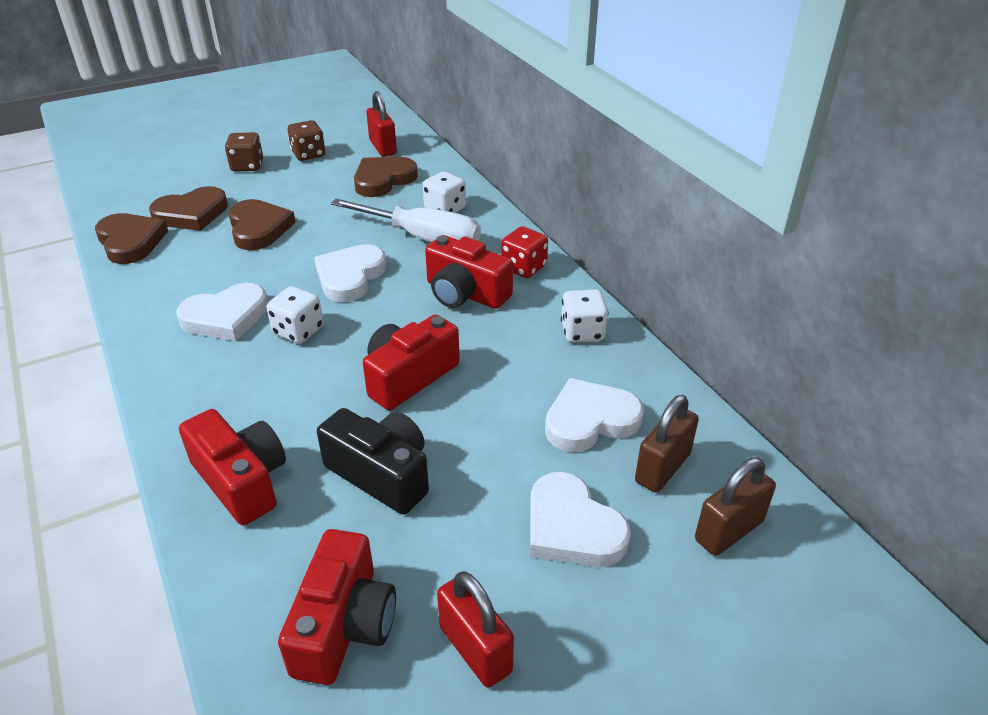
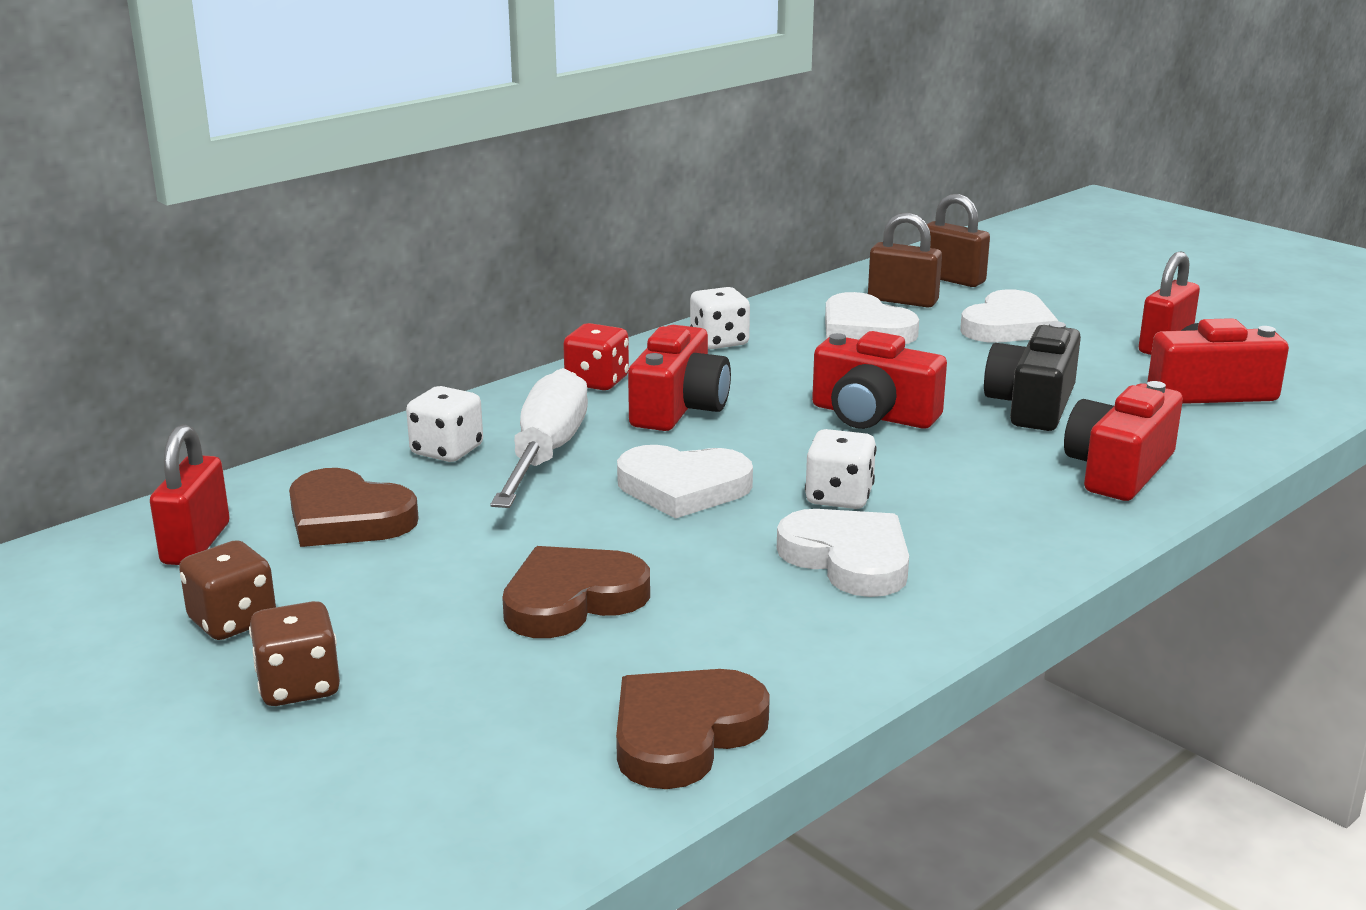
camera: 105 degrees left, 15 degrees down
brown heart [149,186,228,231] -> none
red padlock [366,91,397,157] -> red padlock turned 45 degrees counterclockwise [150,424,230,565]

